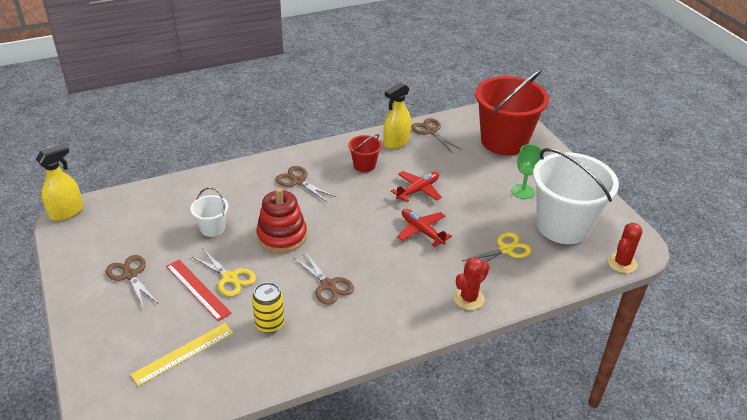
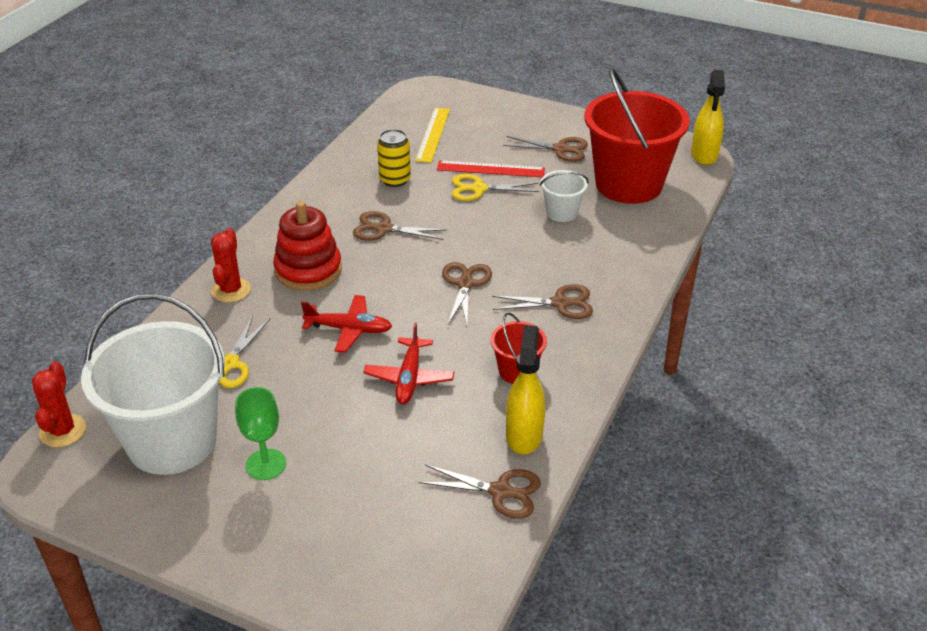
camera: 140 degrees right, 0 degrees up
red stacking toy [256,188,307,253] -> red stacking toy moved to [273,201,342,291]
red bucket [475,68,549,155] -> red bucket moved to [584,68,690,204]
none -> brown scissors [442,262,492,325]

